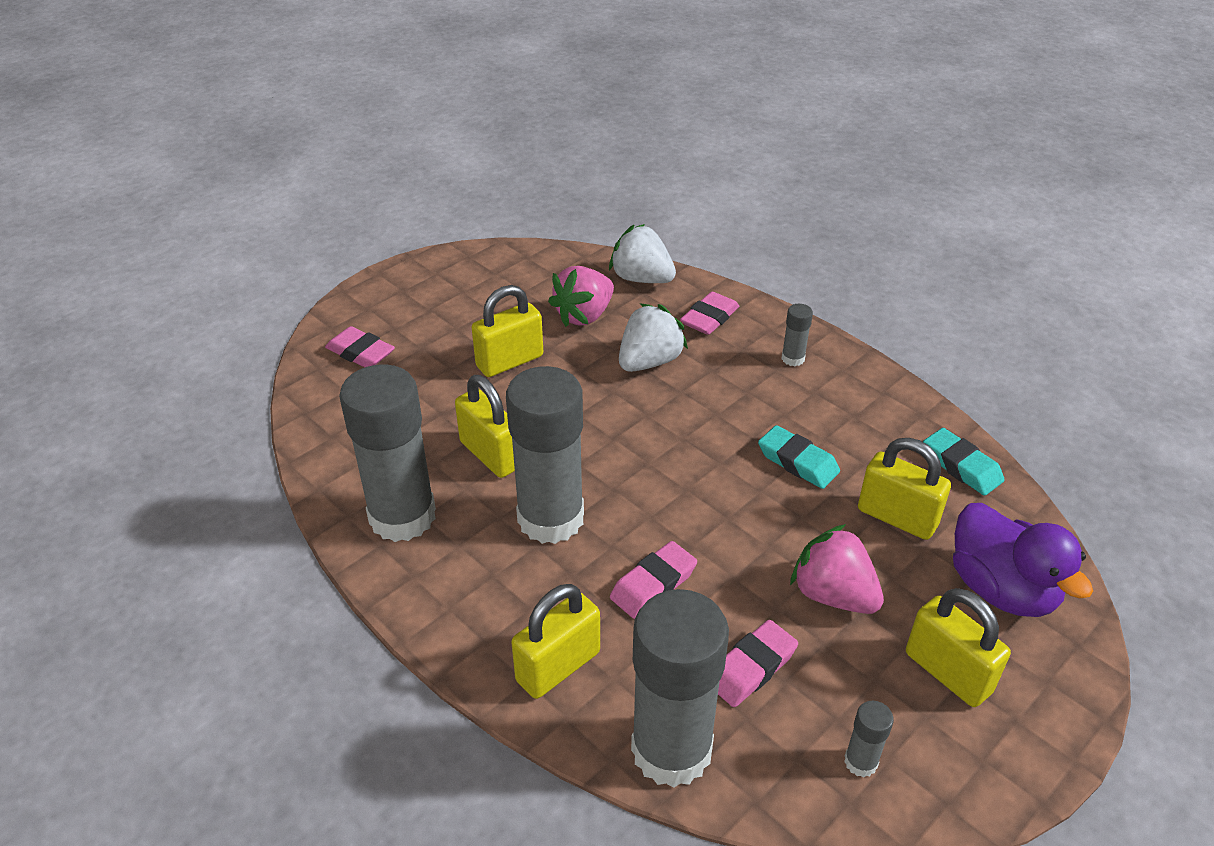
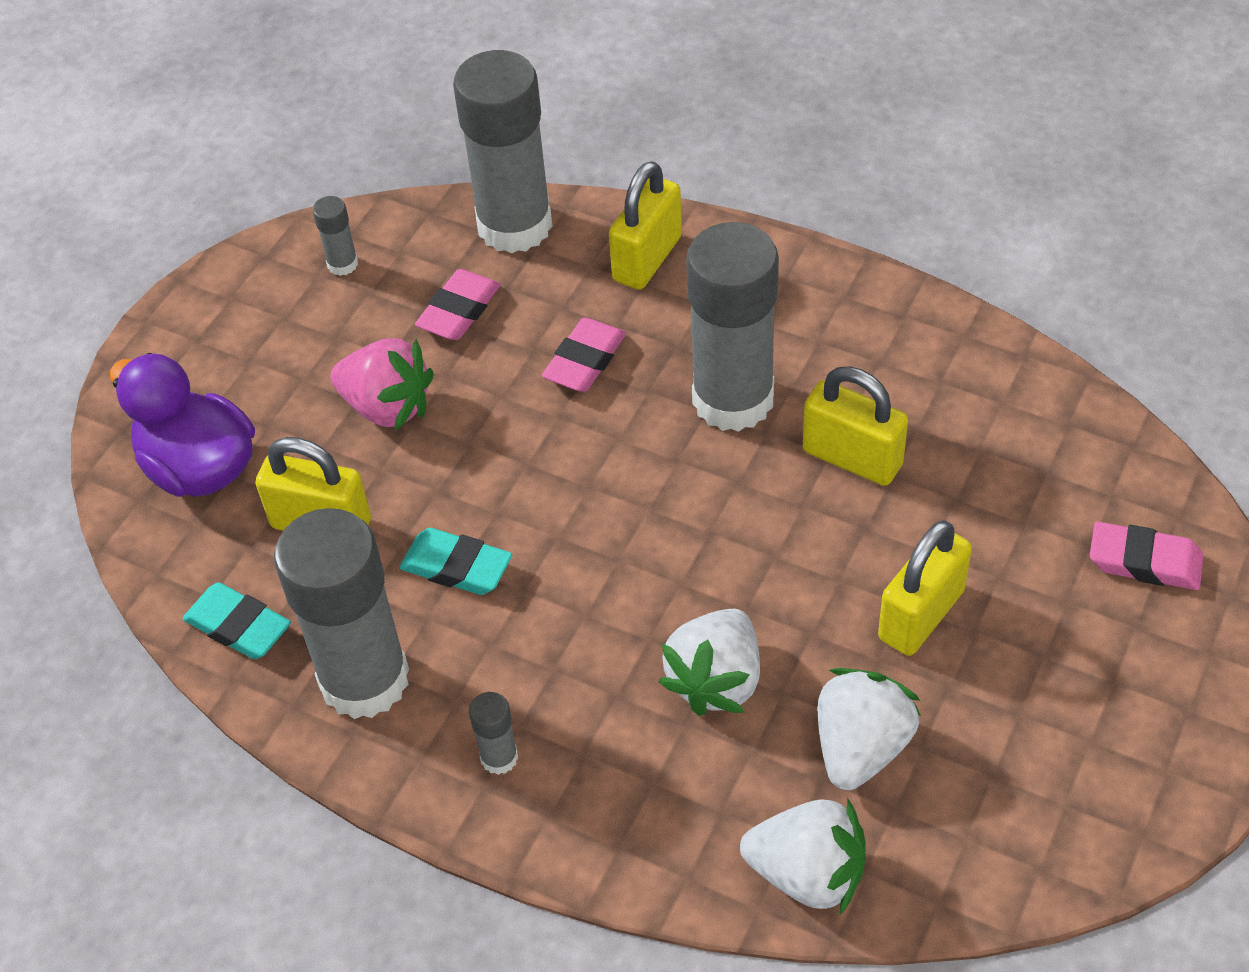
camera: 165 degrees right, 10 degrees up
grey glue stick [339,364,436,542] -> grey glue stick moved to [274,508,409,719]
pink strawberry [548,266,614,327] -> white strawberry [817,668,921,790]
pink eraser [680,292,739,335] -> none
yellow padlock [906,588,1011,707] -> none

